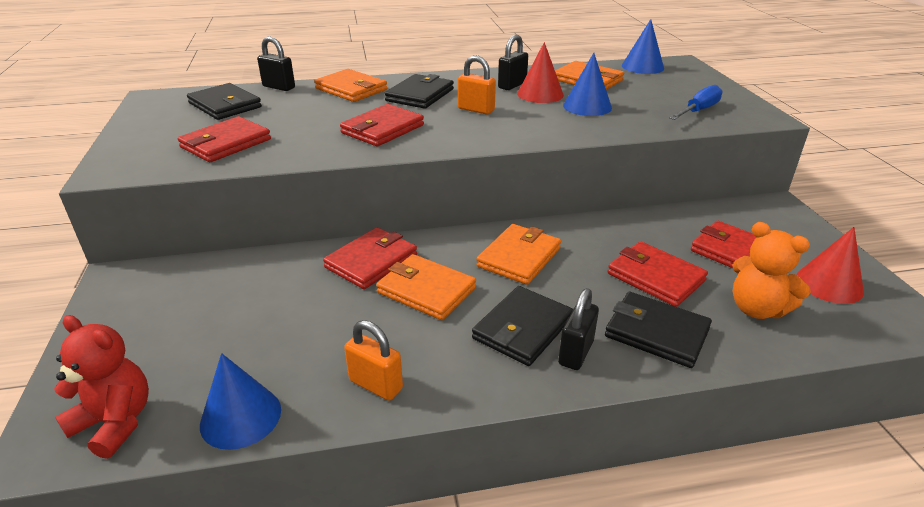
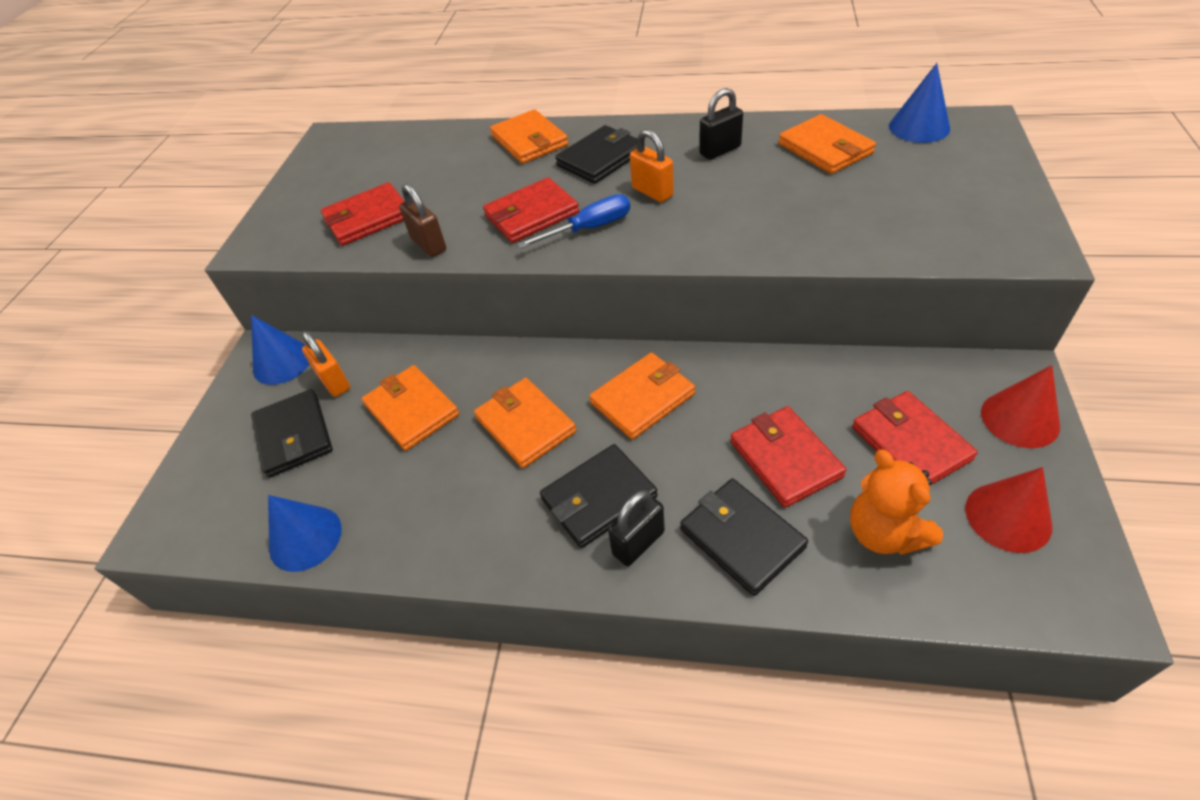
camera: 25 degrees right, 15 degrees up
red teddy bear [54,315,149,459] -> none
black wallet [187,83,262,120] -> black wallet moved to [251,389,333,478]
black padlock [257,36,295,91] -> none
red wallet [323,227,417,289] -> none
orange padlock [344,320,403,401] -> orange padlock moved to [302,331,350,397]
red cone [517,42,564,103] -> red cone moved to [981,365,1060,448]
blue cone [563,53,612,116] -> blue cone moved to [251,315,310,385]
blue screwdriver [669,85,723,120] -> blue screwdriver moved to [517,194,630,249]
none -> orange wallet [362,365,459,451]
none -> brown padlock [399,183,446,257]

